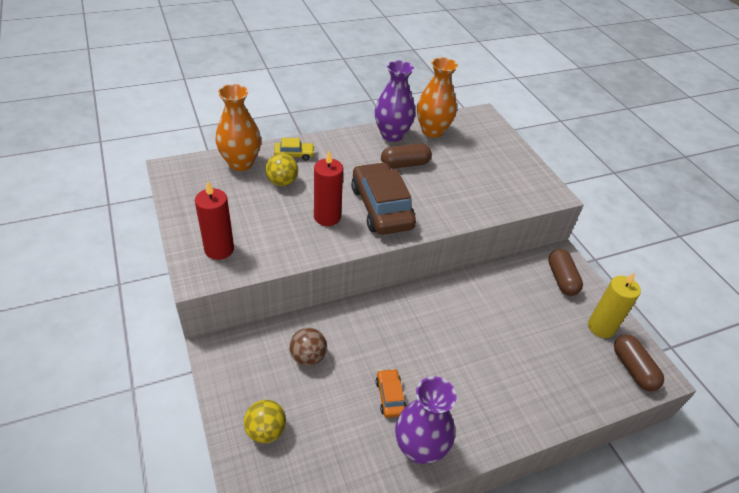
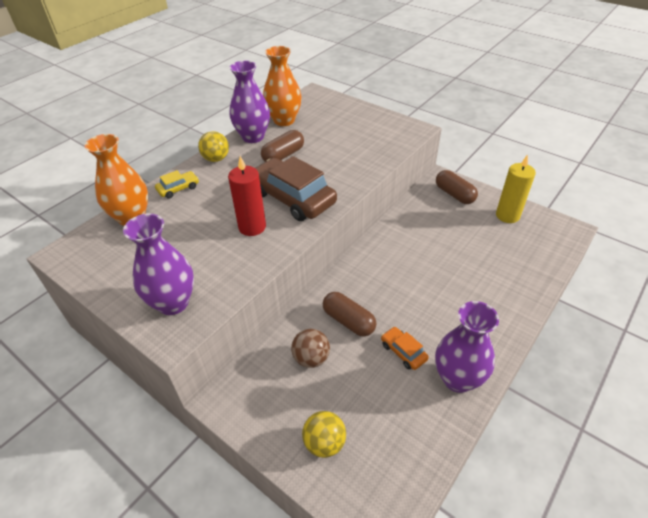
camera: 25 degrees left, 0 degrees up
red candle [195,181,234,260] -> purple vase [123,213,194,315]
yellow ball [266,153,298,186] -> yellow ball moved to [198,131,229,162]
brown capsule [614,334,664,391] -> brown capsule moved to [323,292,376,336]

